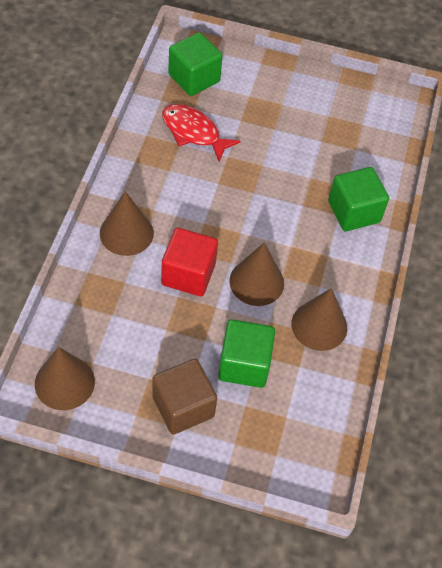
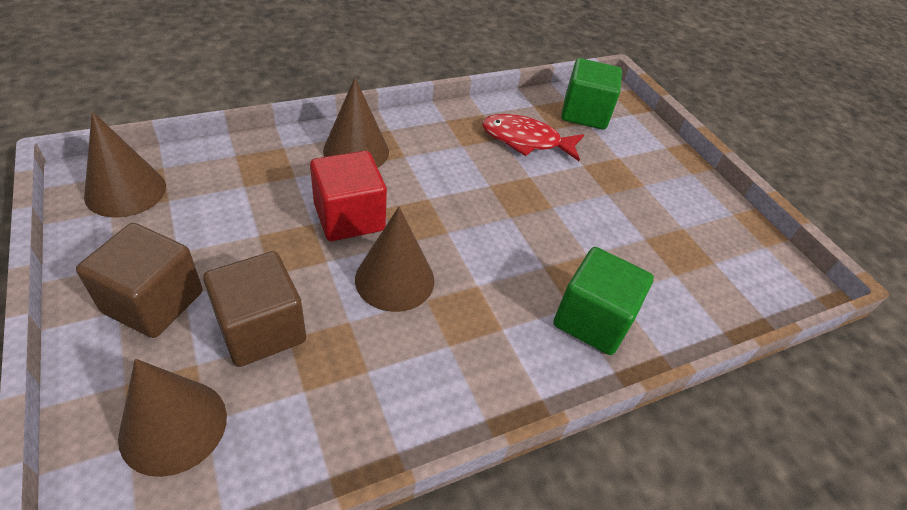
camera: 50 degrees right, 10 degrees down
red fish [162,104,241,161] -> red fish turned 75 degrees counterclockwise [482,114,584,161]
green cube [218,319,275,388] -> brown cube [203,251,306,367]
brown cone [291,288,347,351] -> brown cone moved to [118,359,227,477]

